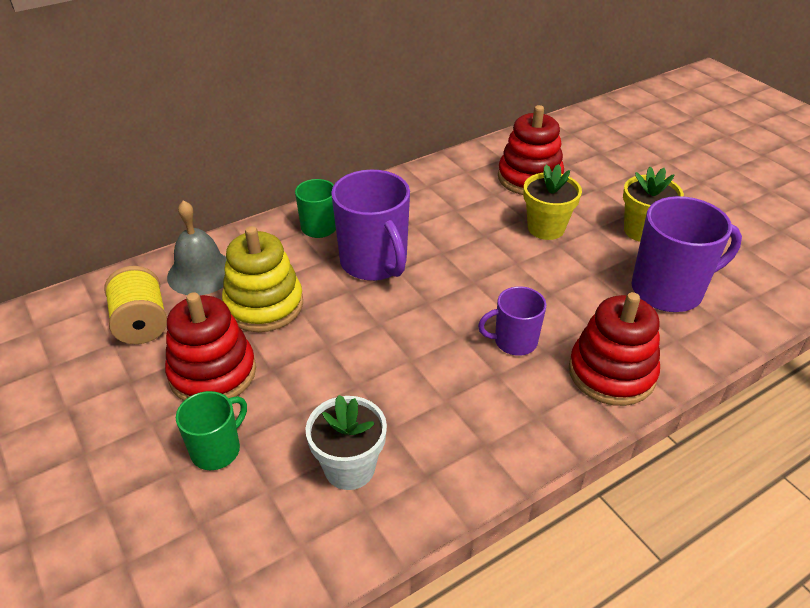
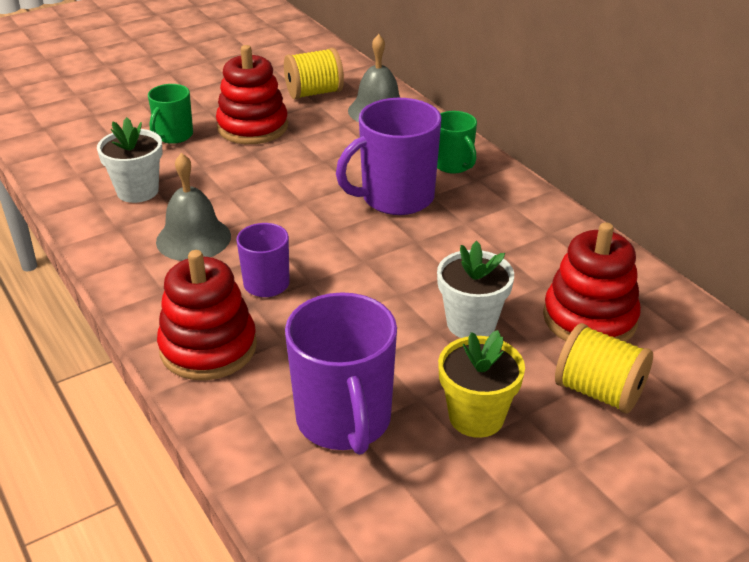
camera: 90 degrees right, 5 degrees down
green mug [176,391,247,470] -> green mug turned 75 degrees clockwise [148,84,193,144]
yellow stacking toy [222,226,303,332] -> none
yellow flower pot [523,164,582,240] -> white flower pot [437,241,514,338]
none -> grey bell [156,153,231,261]
none -> yellow spool [555,323,653,414]

